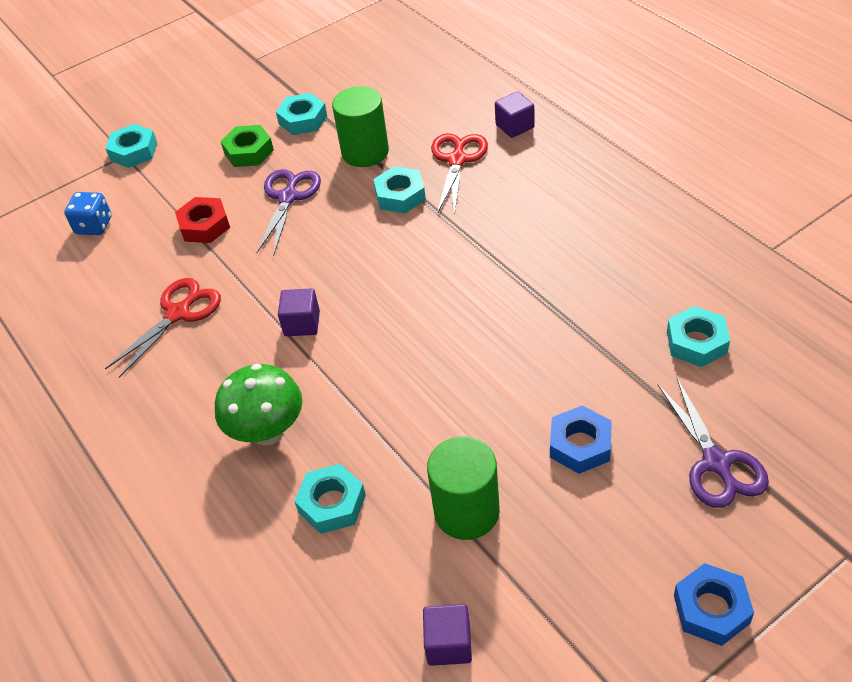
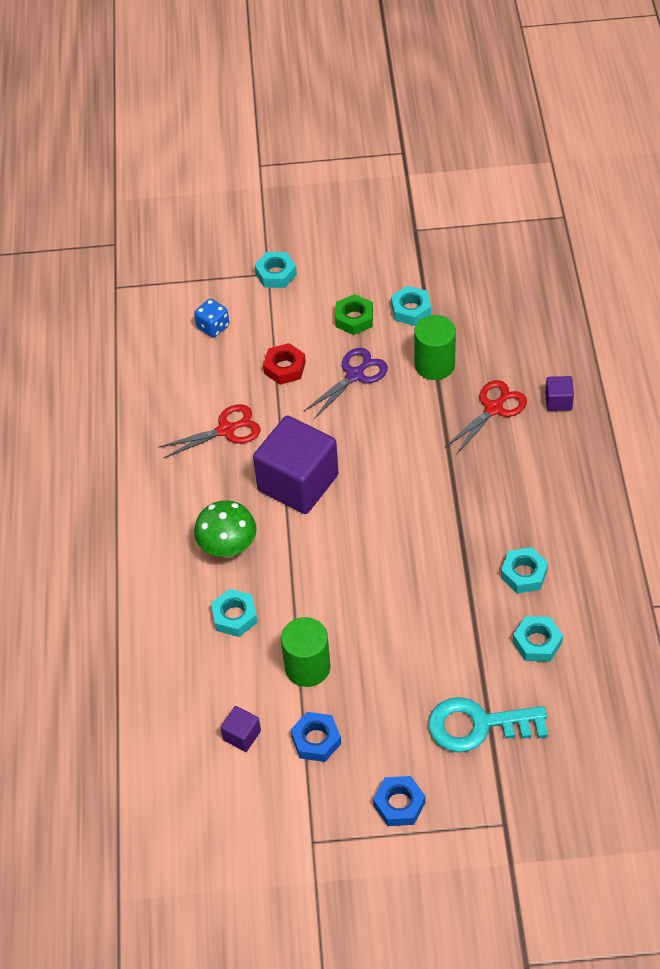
camera: 30 degrees right, 5 degrees up
purple cube [278,288,320,336] -> purple cube [253,415,339,514], size x2.34
turquoise nut [373,166,426,214] -> turquoise nut moved to [501,547,548,593]
blue nut [550,405,612,474] -> blue nut moved to [290,712,341,762]
purple scissors [658,377,769,508] -> turquoise key [428,697,548,753]

